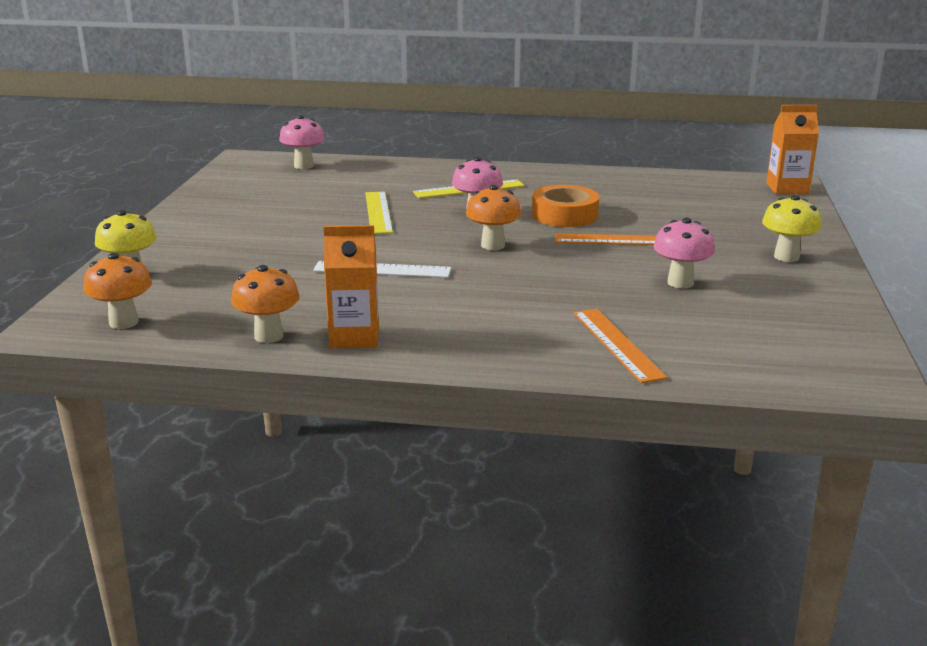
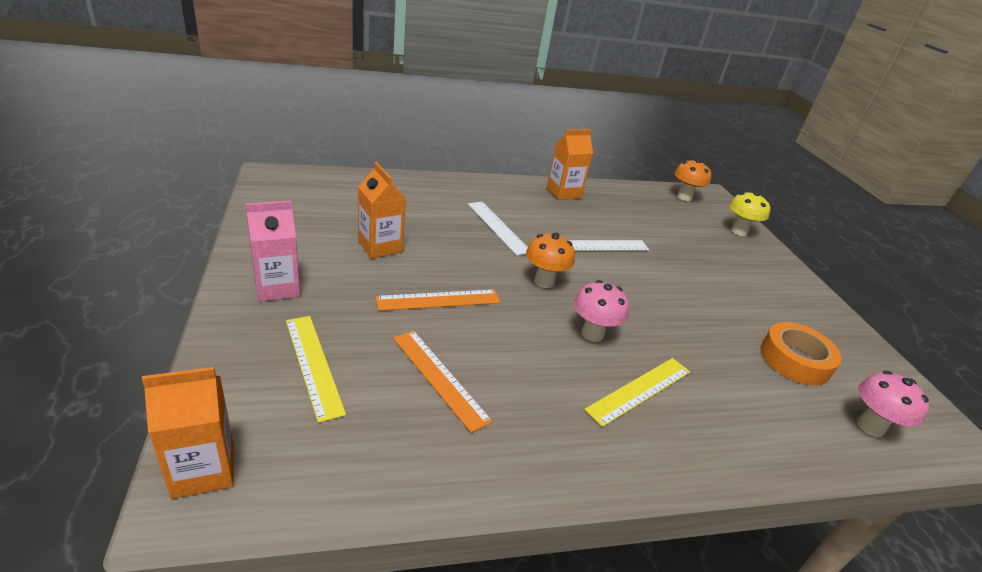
camera: 155 degrees right, 10 degrees up
orange mushroom [231,265,300,343] -> none
yellow ruler [365,191,393,234] -> yellow ruler moved to [286,316,346,423]
orange tape [532,185,599,227] -> orange tape moved to [761,322,842,385]
orange ruler [573,309,668,383] -> orange ruler moved to [393,330,493,433]
pink mushroom [653,218,715,288] -> orange carton [358,162,406,259]
yellow mushroom [762,195,822,262] -> pink carton [246,201,300,302]
none -> white ruler [468,202,528,256]

